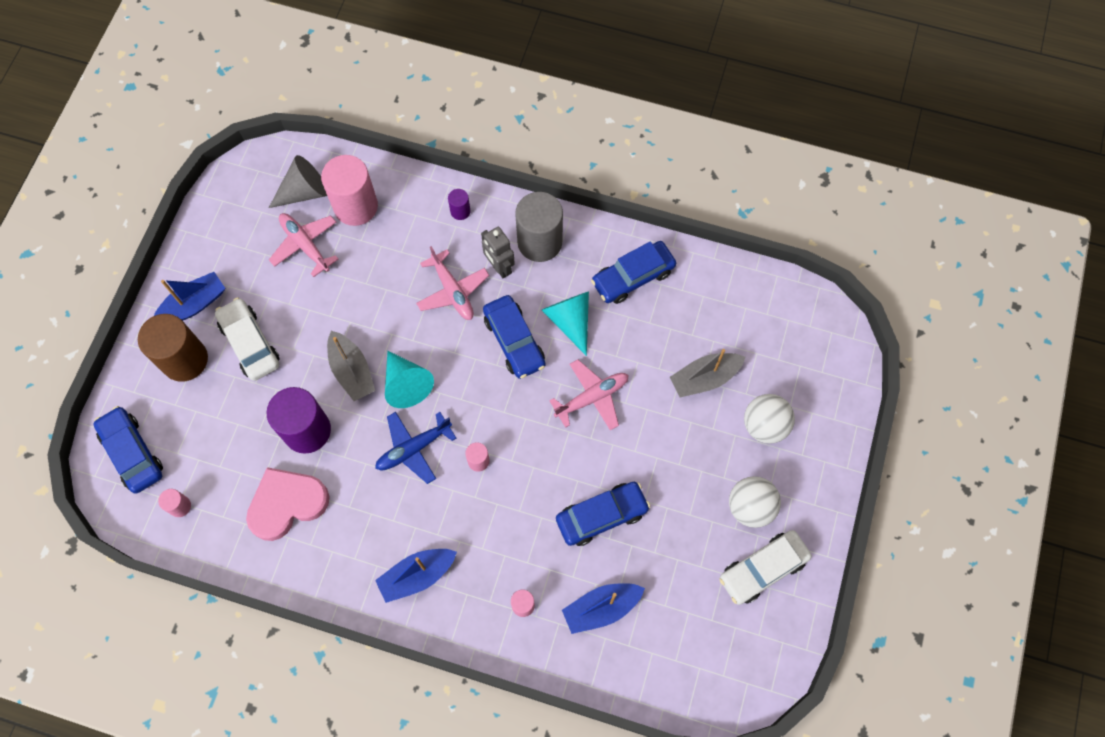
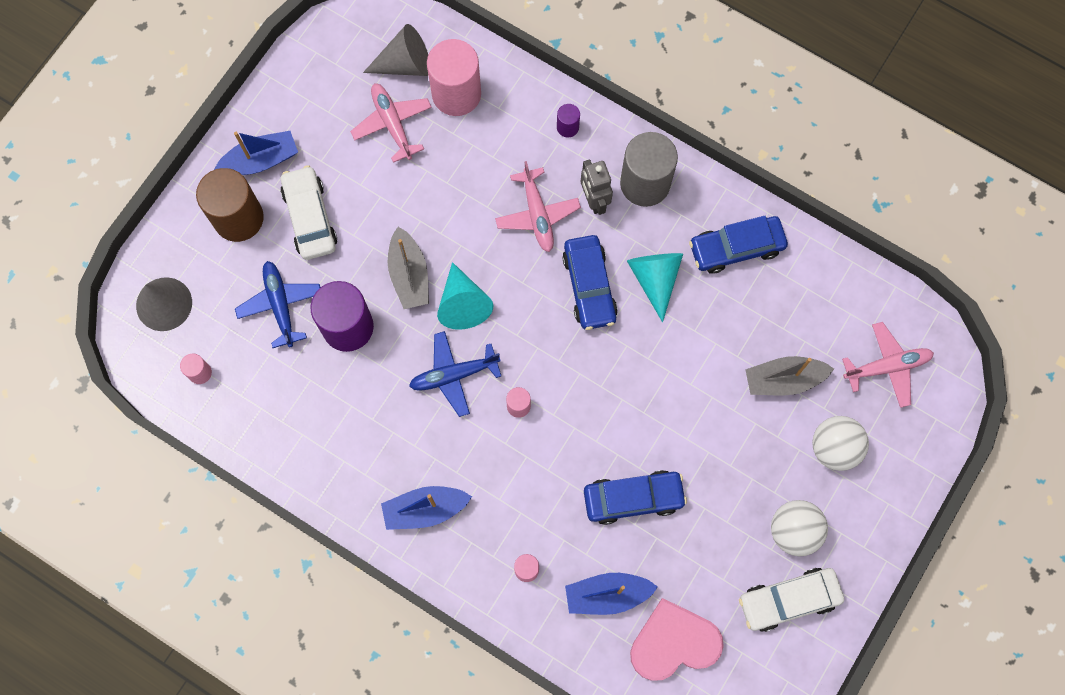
camera: 15 degrees right, 5 degrees up
blue car [94,406,163,494] -> grey cone [136,277,192,331]
pink heart [246,467,330,541] -> pink heart moved to [630,598,724,681]
pink plane [549,359,629,430] -> pink plane moved to [842,322,934,408]
none -> blue plane [235,261,320,348]

